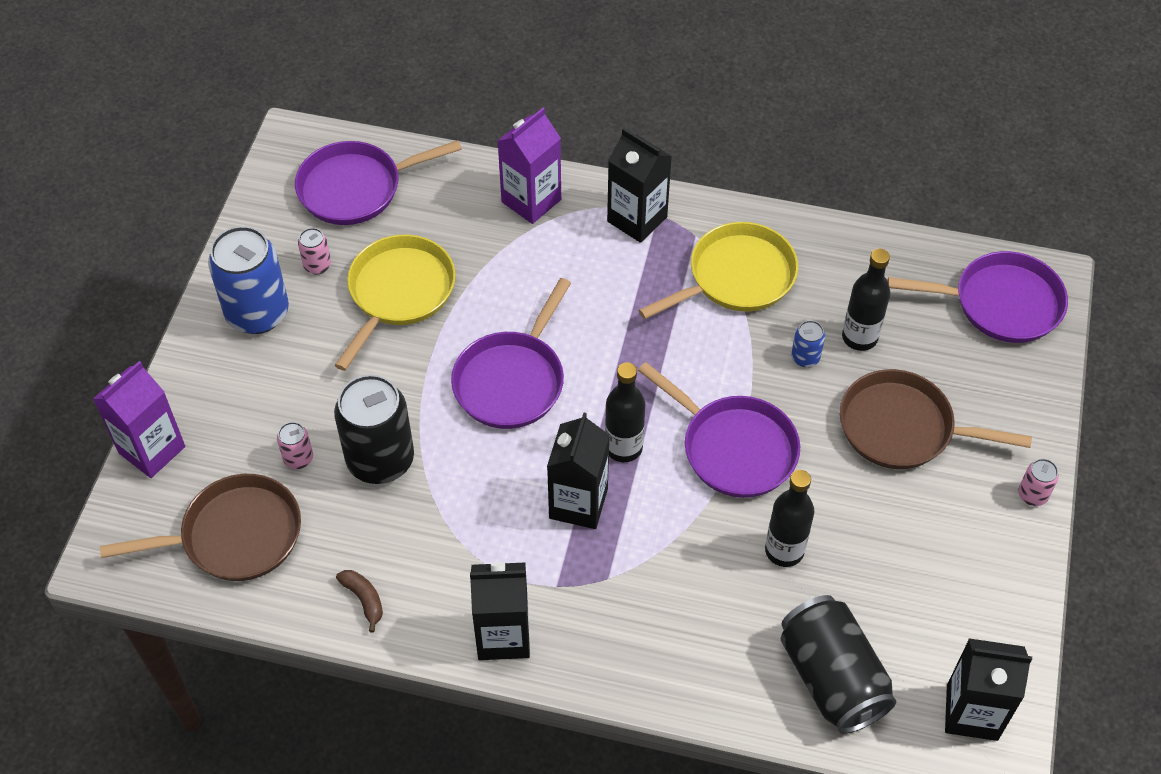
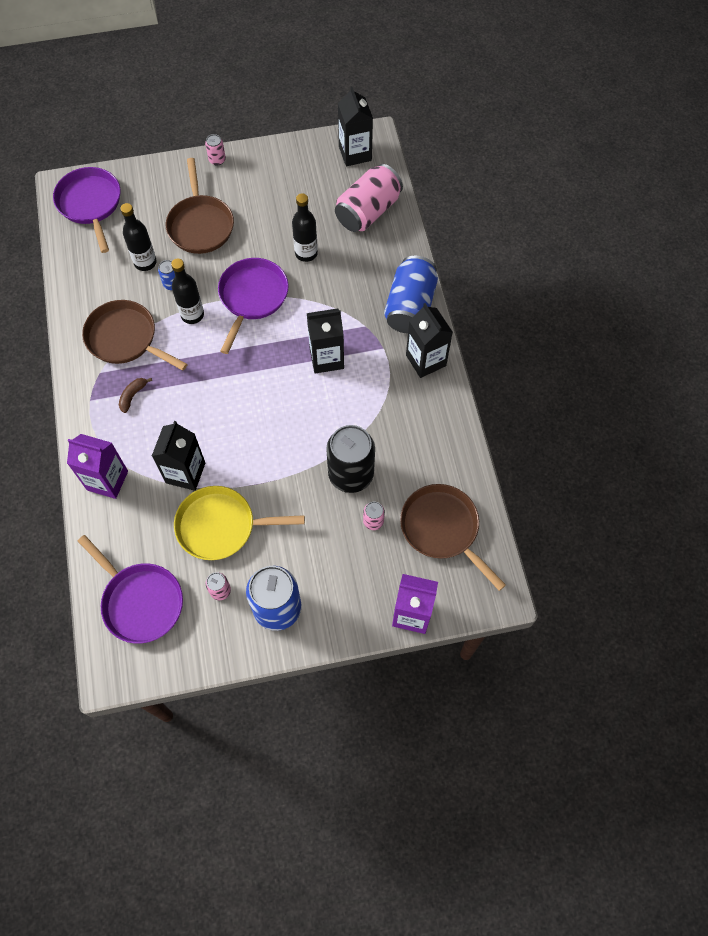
camera: 115 degrees left, 10 degrees up
brown banana [336,570,383,633] -> brown banana moved to [119,378,152,413]
purple pan [451,278,571,429] -> none
black bottle [605,362,645,462] -> black bottle moved to [171,259,204,324]
black carton [607,128,672,243] -> black carton moved to [152,421,205,491]
yellow pan [638,222,798,319] -> brown pan [82,300,187,371]
black can [781,595,896,734] -> pink can [335,164,403,232]
none -> blue can [384,256,438,334]

